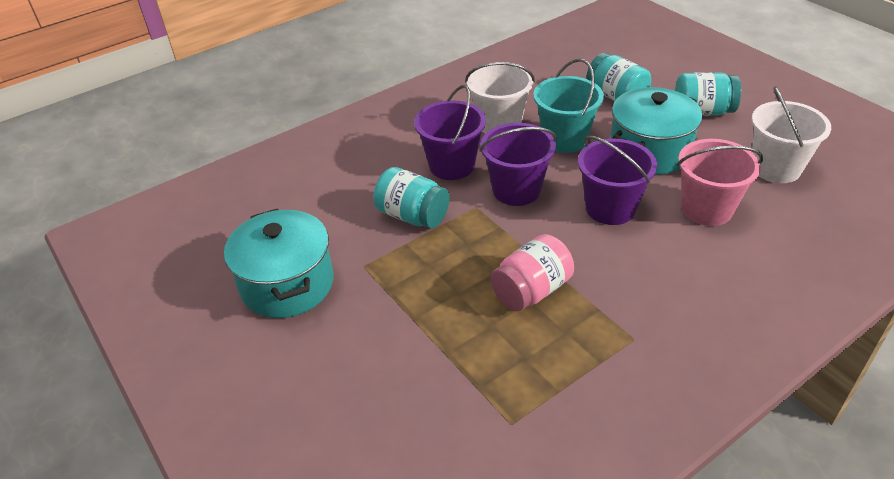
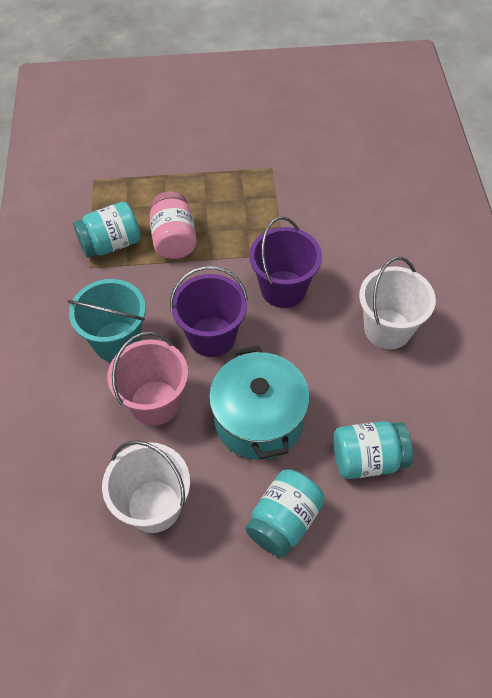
camera: 120 degrees right, 15 degrees up
turquoise pot [224,208,333,318] -> none
turquoise jar [373,167,450,229] -> turquoise jar moved to [73,202,141,258]
purple bucket [414,85,486,180] -> none
turquoise bucket [533,59,604,153] -> turquoise bucket moved to [68,279,146,362]

